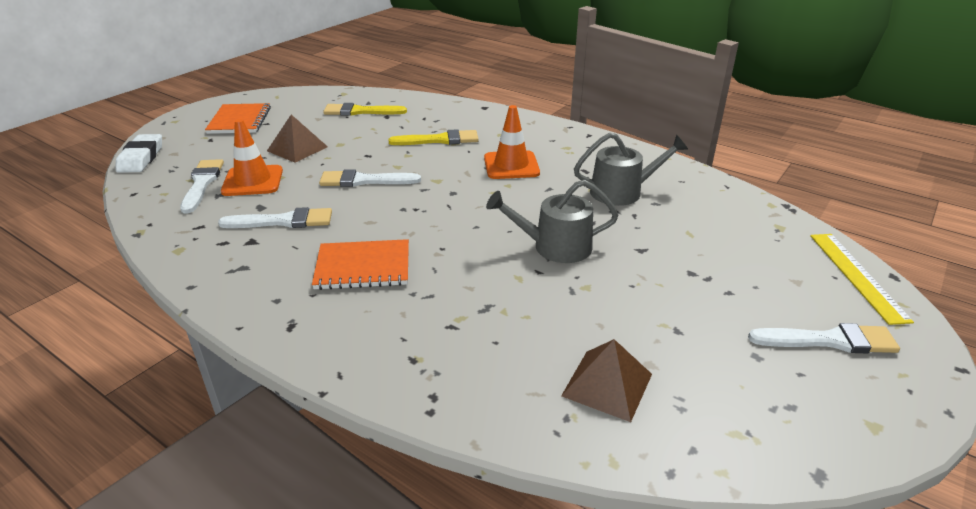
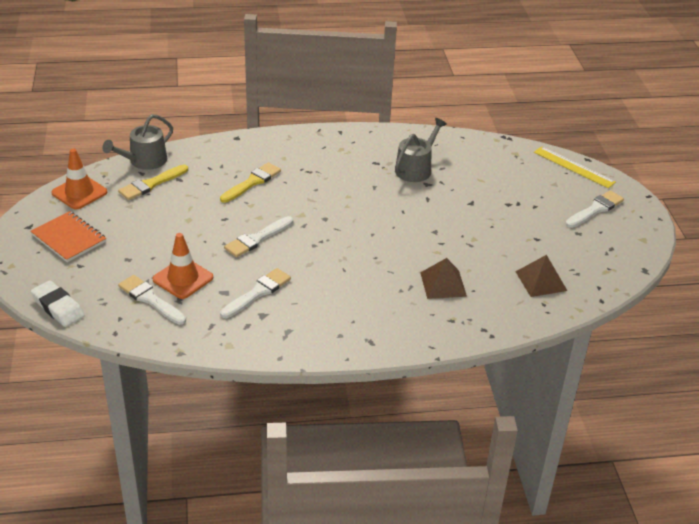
camera: 45 degrees left, 5 degrees up
brown pyramid [267,115,328,163] -> brown pyramid moved to [420,258,467,299]
orange notebook [312,239,409,290] -> none
orange traffic cone [484,105,540,179] -> orange traffic cone moved to [51,149,108,210]
grey watering can [486,180,618,263] -> grey watering can moved to [102,114,173,170]

